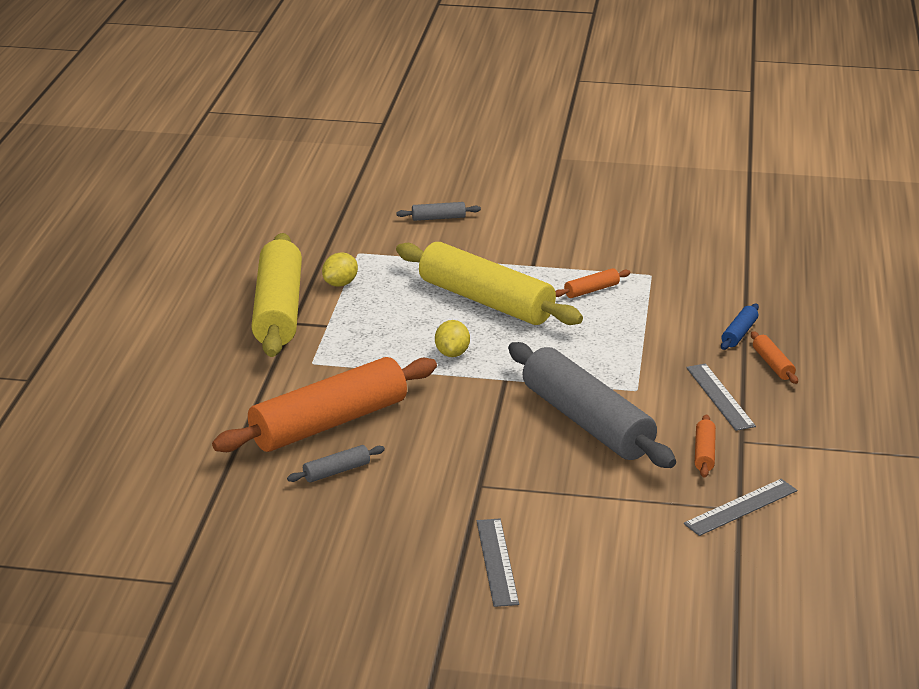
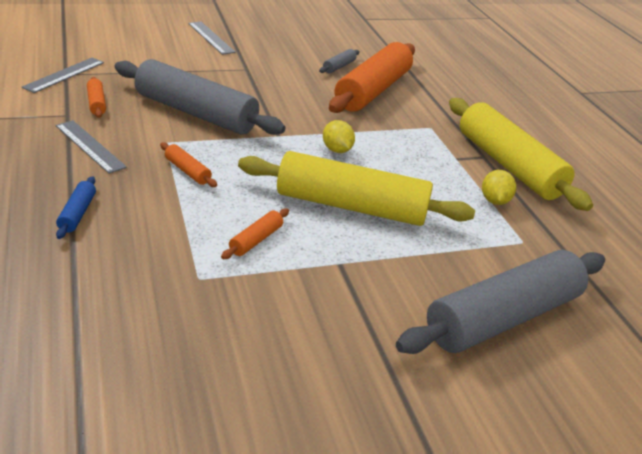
camera: 150 degrees right, 5 degrees up
grey rolling pin [396,202,481,221] -> grey rolling pin [396,250,605,354], size x2.50
orange rolling pin [751,331,798,384] -> orange rolling pin moved to [160,142,217,187]

